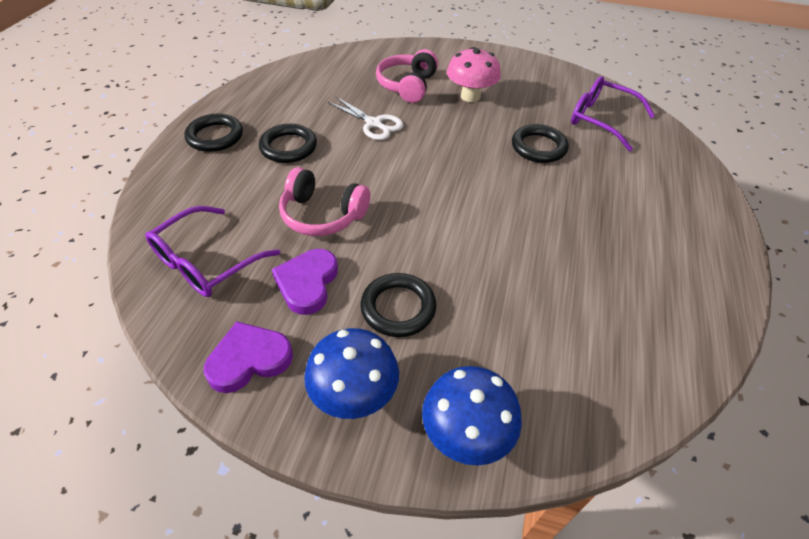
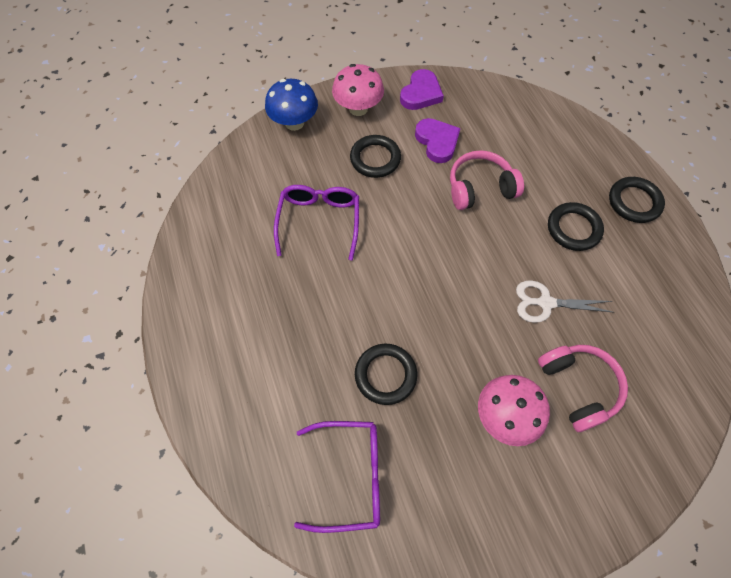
camera: 145 degrees right, 15 degrees up
purple glasses [145,206,281,297] -> purple glasses moved to [274,185,359,260]
blue mushroom [304,328,399,419] -> pink mushroom [332,64,384,116]

